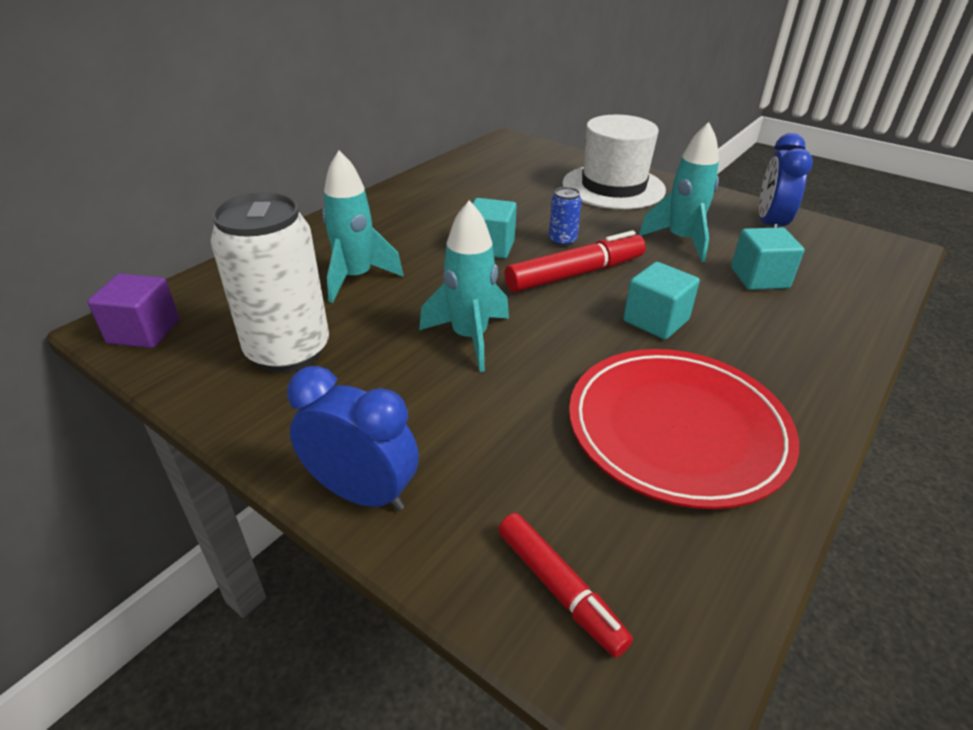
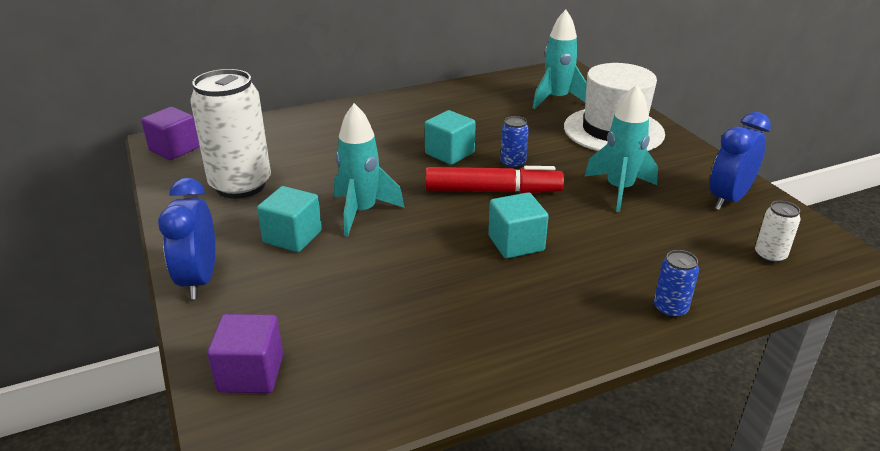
camera: 30 degrees right, 5 degrees down
blue clock [287,366,419,511] -> blue clock turned 150 degrees counterclockwise [158,178,215,299]
turquoise rocket [322,150,404,303] -> turquoise rocket moved to [533,10,587,109]
red marker [498,513,633,658] -> purple cube [207,314,283,393]
red plate [569,349,799,509] -> none
turquoise cube [731,227,805,290] -> turquoise cube moved to [257,186,322,252]
none -> blue can [654,250,699,318]
none -> white can [755,201,801,263]

